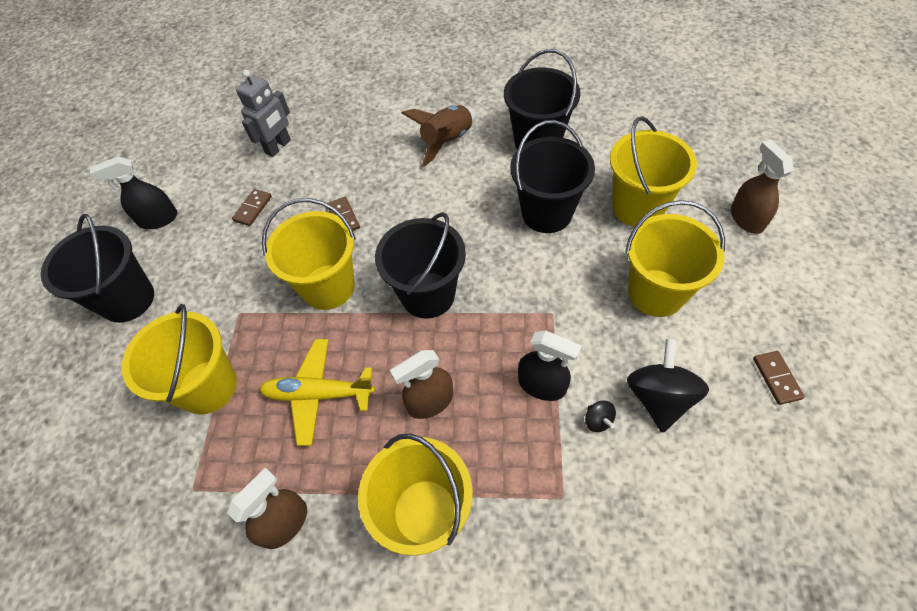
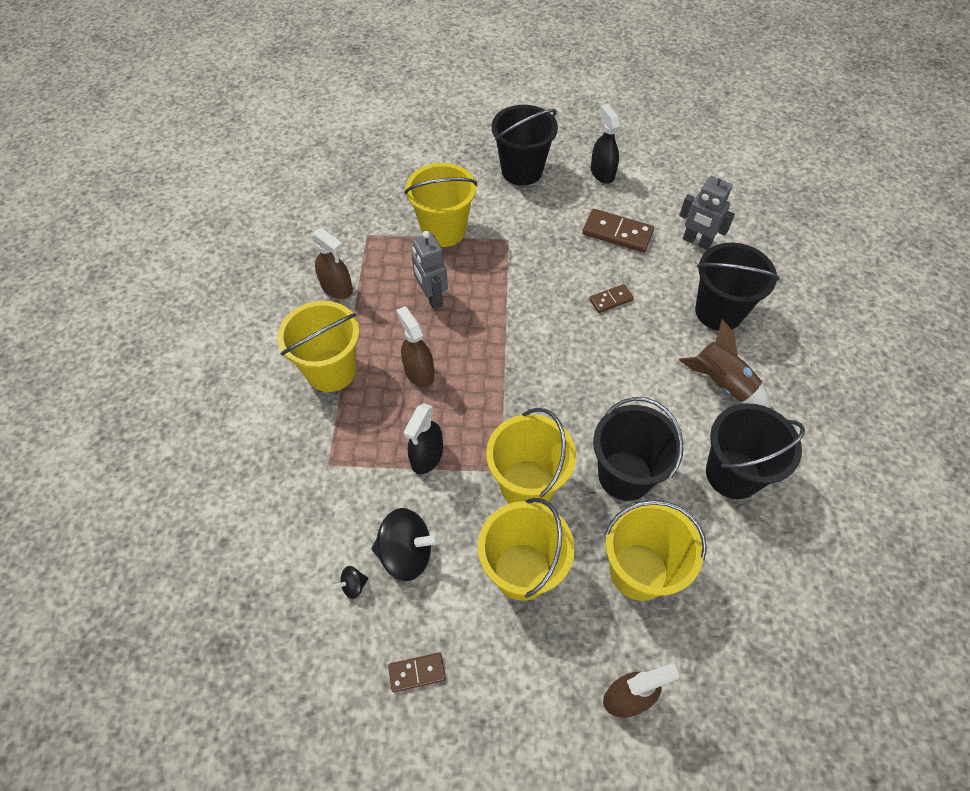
camera: 85 degrees right, 0 degrees up
brown domino [232,189,272,226] -> brown domino [582,209,654,253], size x1.73
yellow plane [259,339,375,446] -> grey robot [412,231,448,309]
yellow bucket [262,198,356,310] -> yellow bucket moved to [486,408,576,505]
black bucket [375,212,466,319] -> black bucket moved to [695,243,780,331]
black spinning top [585,400,616,432] -> black spinning top moved to [333,566,368,599]

